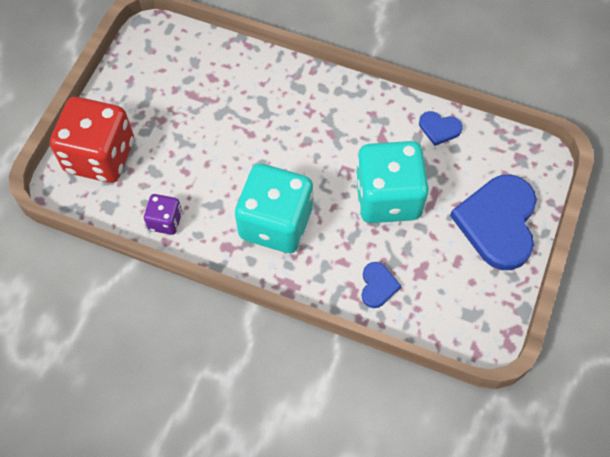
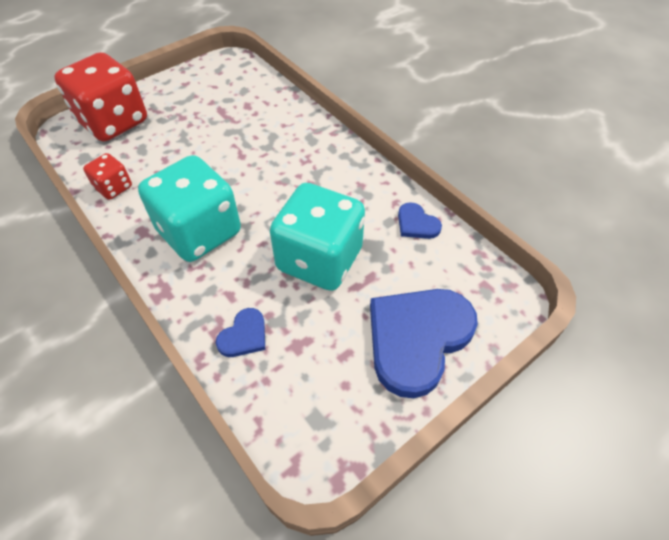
camera: 30 degrees right, 10 degrees down
purple dice [144,194,182,235] -> red dice [83,153,132,200]

